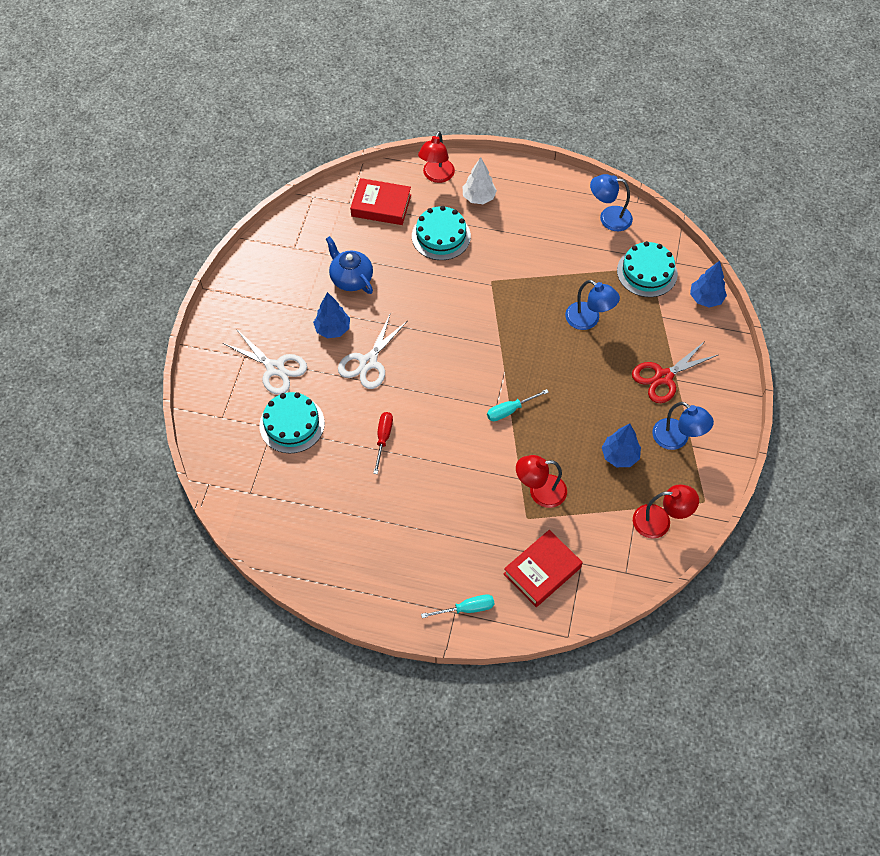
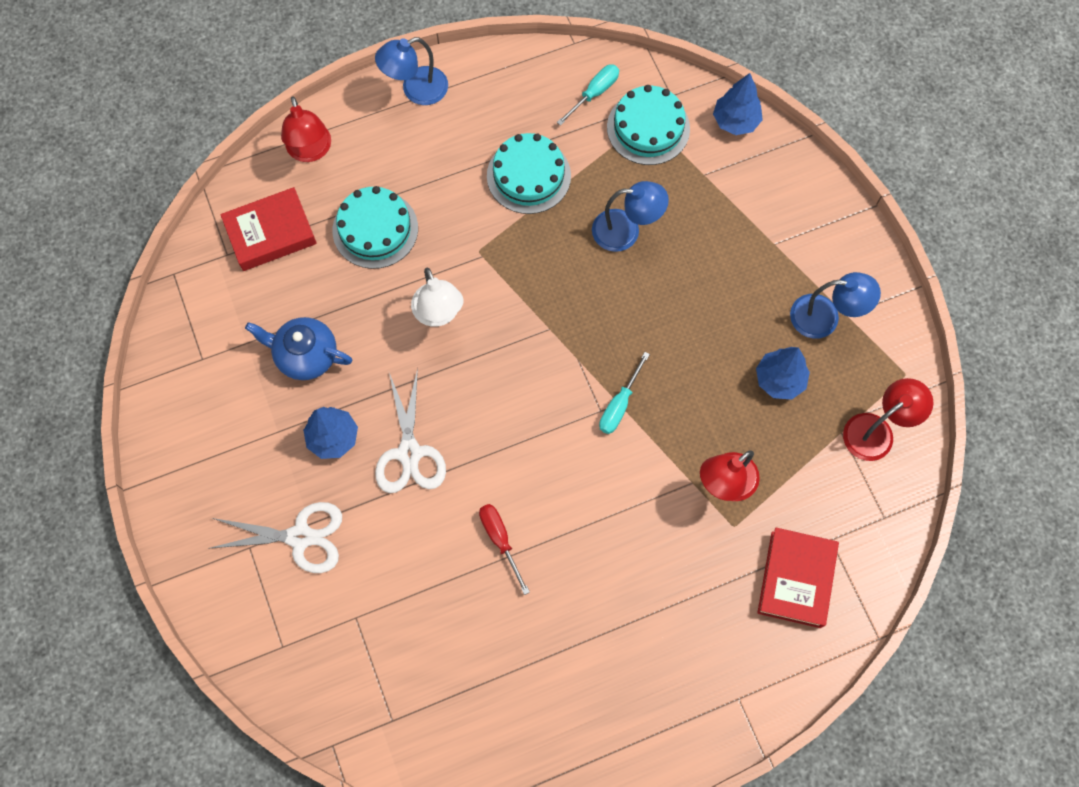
camera: 35 degrees left, 10 degrees up
turquoise cake [259,392,325,454] -> turquoise cake moved to [487,133,571,214]
turquoise screwdriver [421,594,494,618] -> turquoise screwdriver moved to [557,64,619,126]
white tree [463,157,497,204] -> none
blue lamp [590,174,633,231] -> blue lamp moved to [375,37,448,105]
red scissors [632,341,718,403] -> none
none -> white lamp [411,267,463,327]

